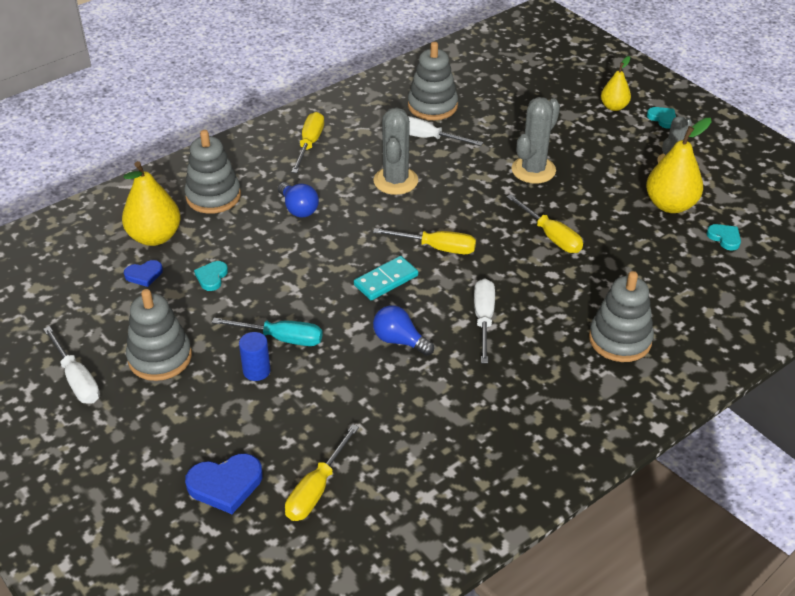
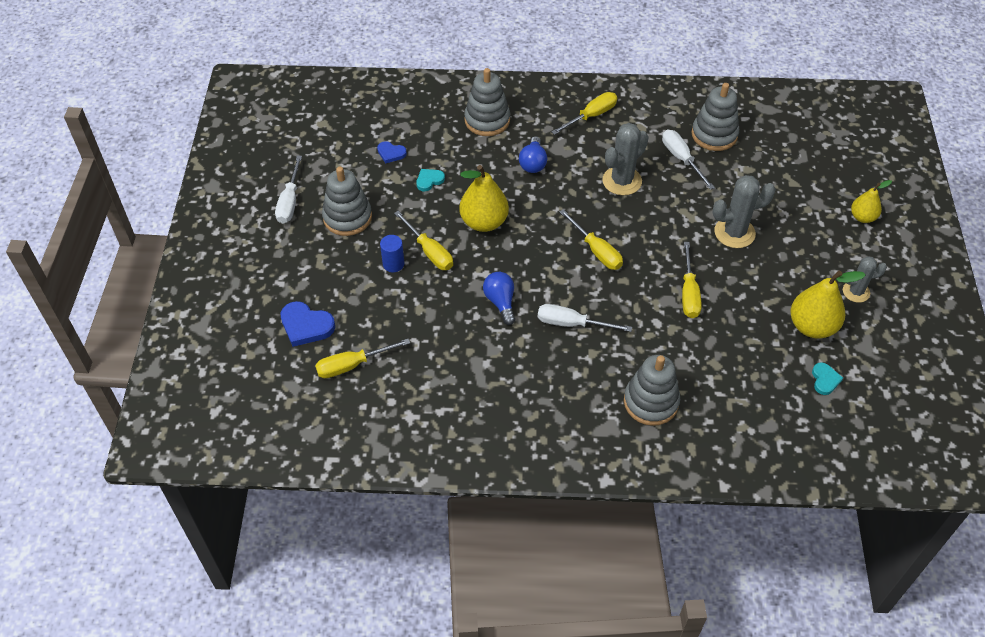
camera: 40 degrees right, 10 degrees up
yellow pear [122,161,181,246] -> yellow pear moved to [459,165,509,232]
turquoise screwdriver [212,318,323,346] -> yellow screwdriver [394,211,453,270]
turquoise domino [354,256,418,300] -> none
white screwdriver [474,278,495,364] -> white screwdriver turned 120 degrees counterclockwise [538,304,632,332]
turquoise heart [647,107,676,129] -> none

